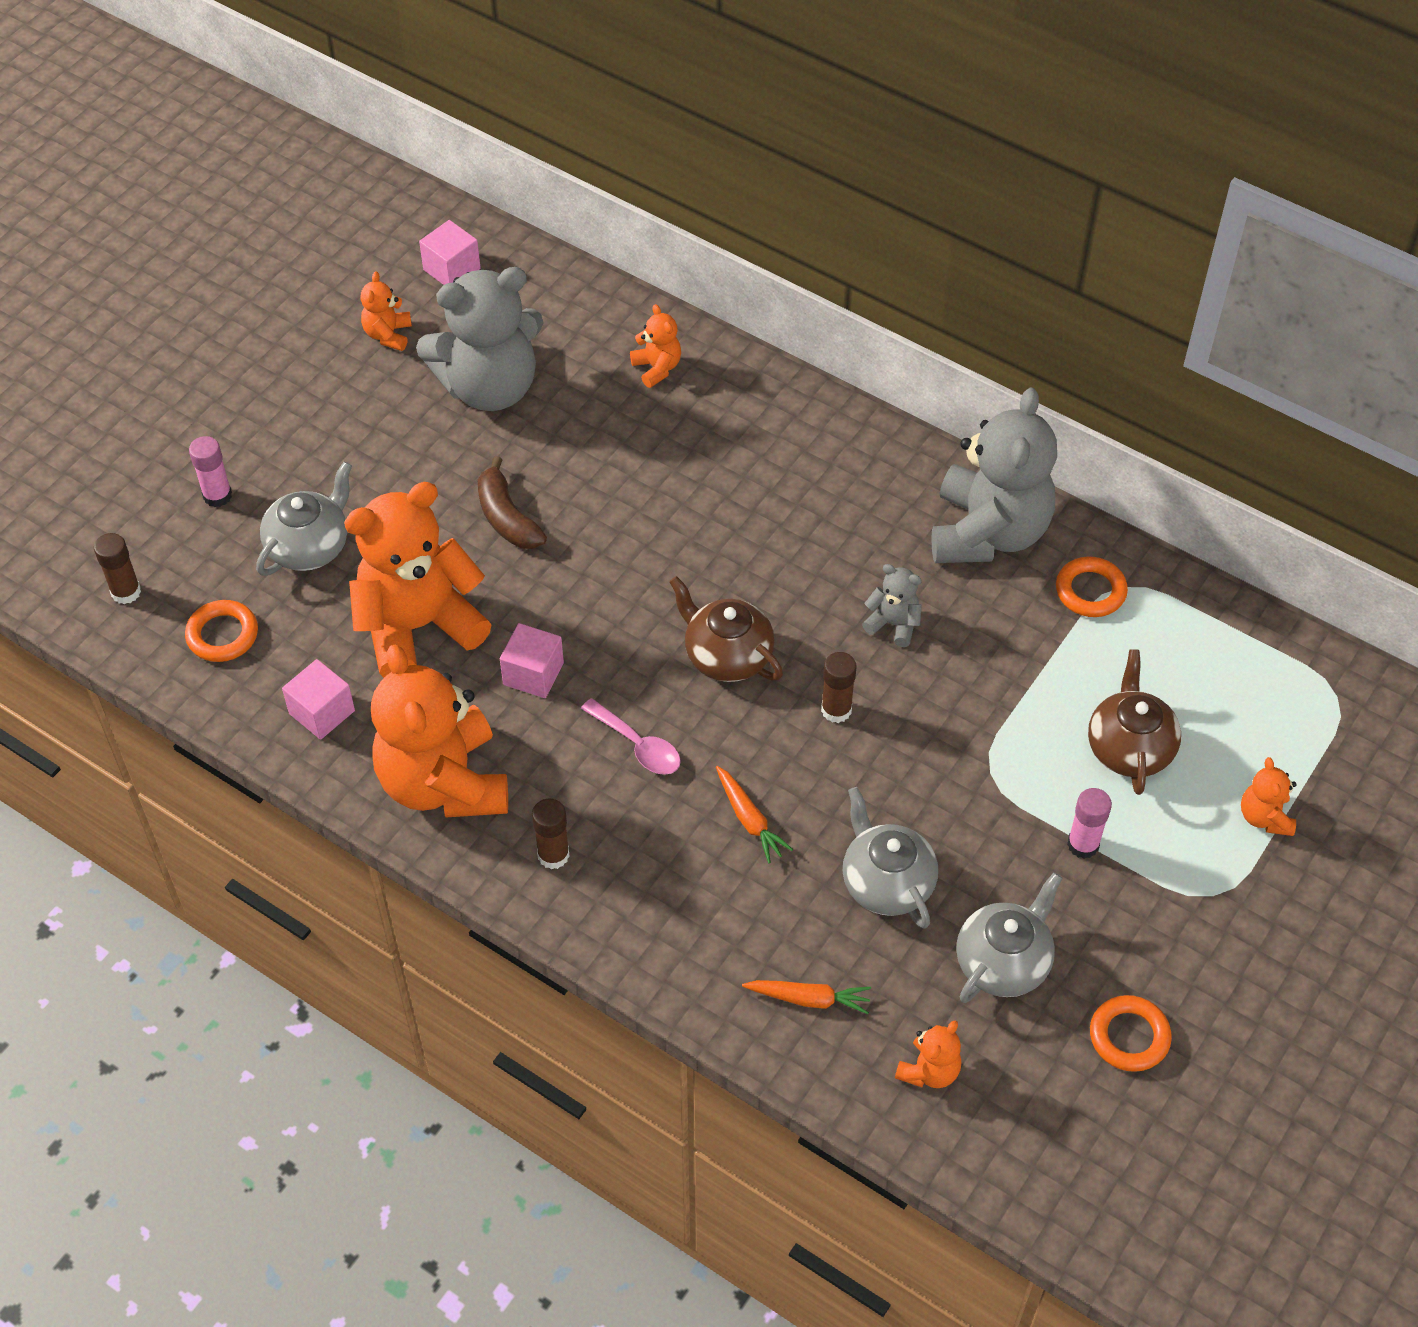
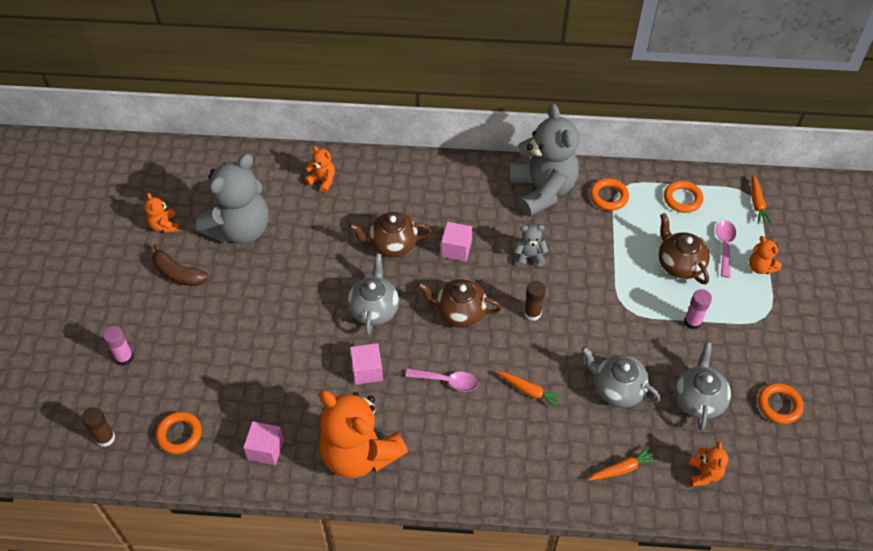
camera: 30 degrees left, 0 degrees up
grey teapot [256,462,352,576] -> grey teapot moved to [348,254,399,335]
orange teddy bear [344,482,492,678] -> none
pink cube [419,220,481,285] -> pink cube moved to [441,222,473,262]
brown banana [478,456,547,549] -> brown banana moved to [152,244,209,286]
brown glue stick [532,798,570,869] -> none
none -> brown teapot [349,212,432,258]
none -> orange ring [664,180,703,213]
none -> pink spoon [716,220,736,278]
none -> orange carrot [752,174,773,224]

